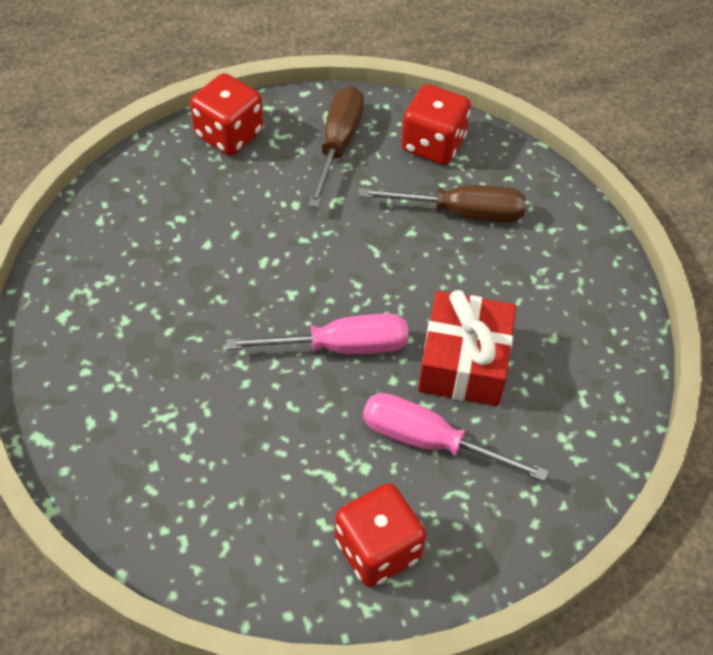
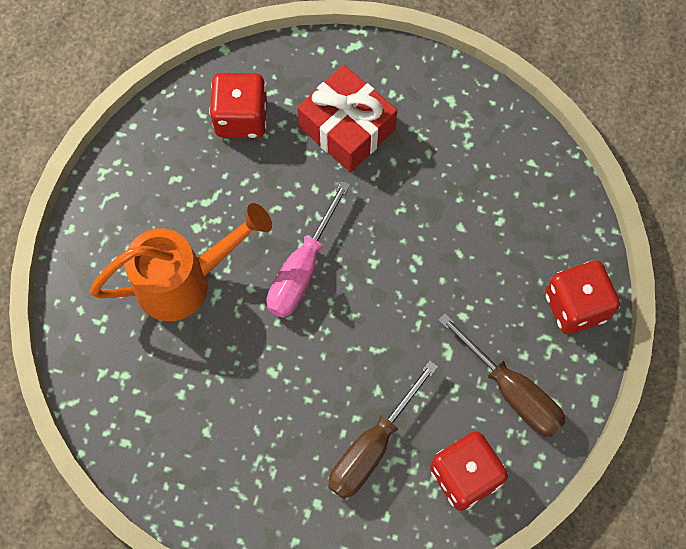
camera: 125 degrees right, 15 degrees up
red dice [335,483,426,587] -> red dice moved to [209,73,267,138]
pink screwdriver [363,393,548,481] -> orange watering can [90,203,272,321]
red gift [418,290,516,406] -> red gift moved to [297,65,397,172]

